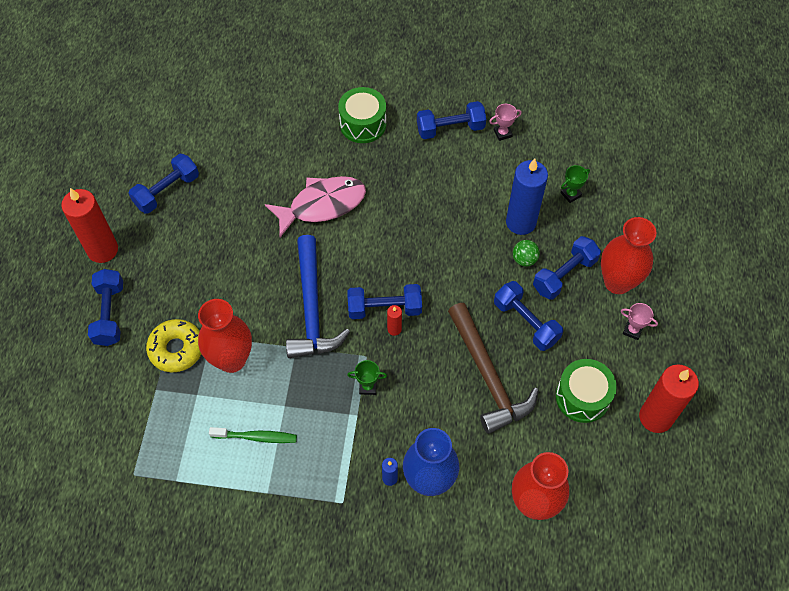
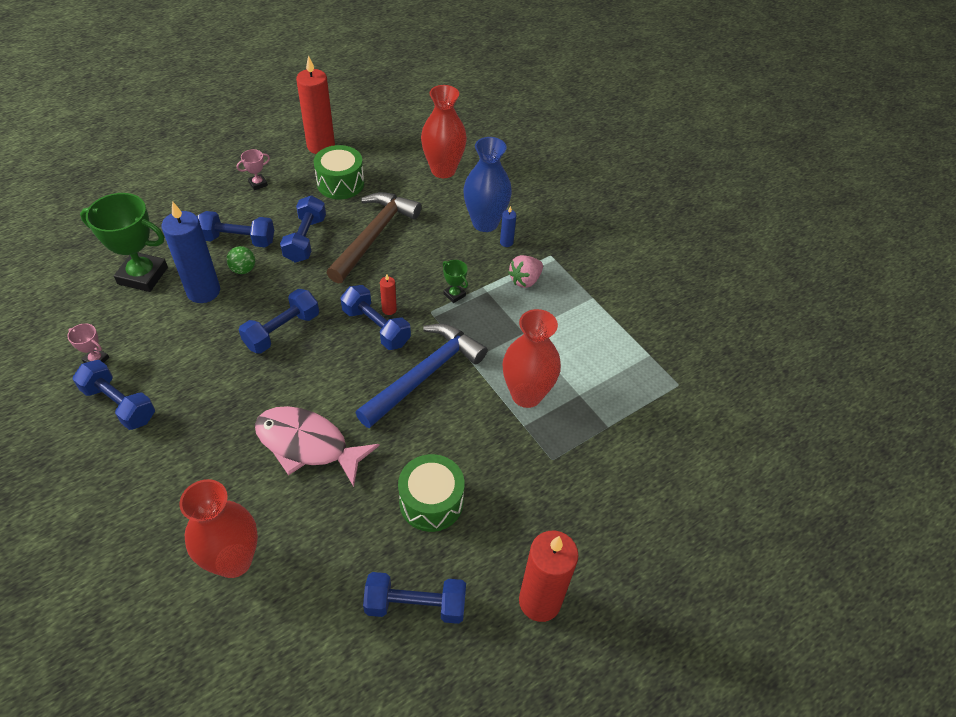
camera: 135 degrees left, 10 degrees down
blue dumbbell [88,269,123,346] -> blue dumbbell moved to [239,289,319,354]
yellow donut [146,319,201,373] -> none
green toothbrush [209,427,297,443] -> none
green drum [338,87,386,143] -> green drum moved to [398,454,465,532]
green trophy [561,165,590,203] -> green trophy [80,193,168,292], size x2.22
red vase [601,217,656,294] -> red vase moved to [179,479,258,578]
pink trophy [621,303,658,340] -> pink trophy turned 75 degrees clockwise [237,149,270,190]
none -> pink strawberry [508,255,543,288]

